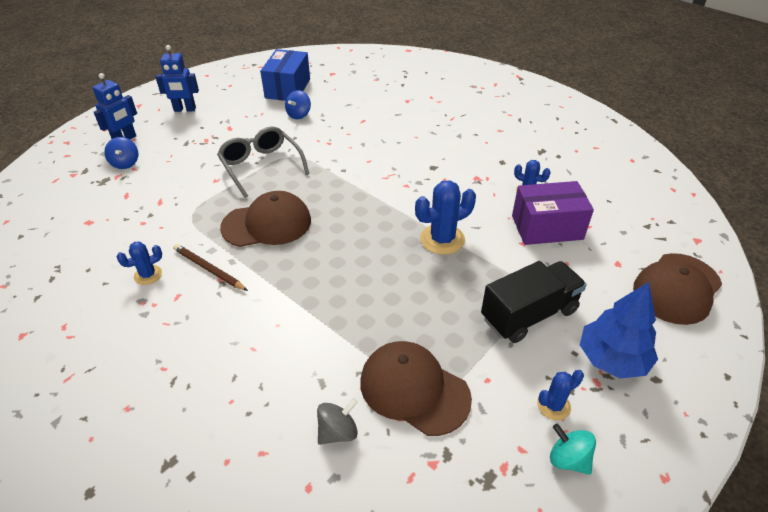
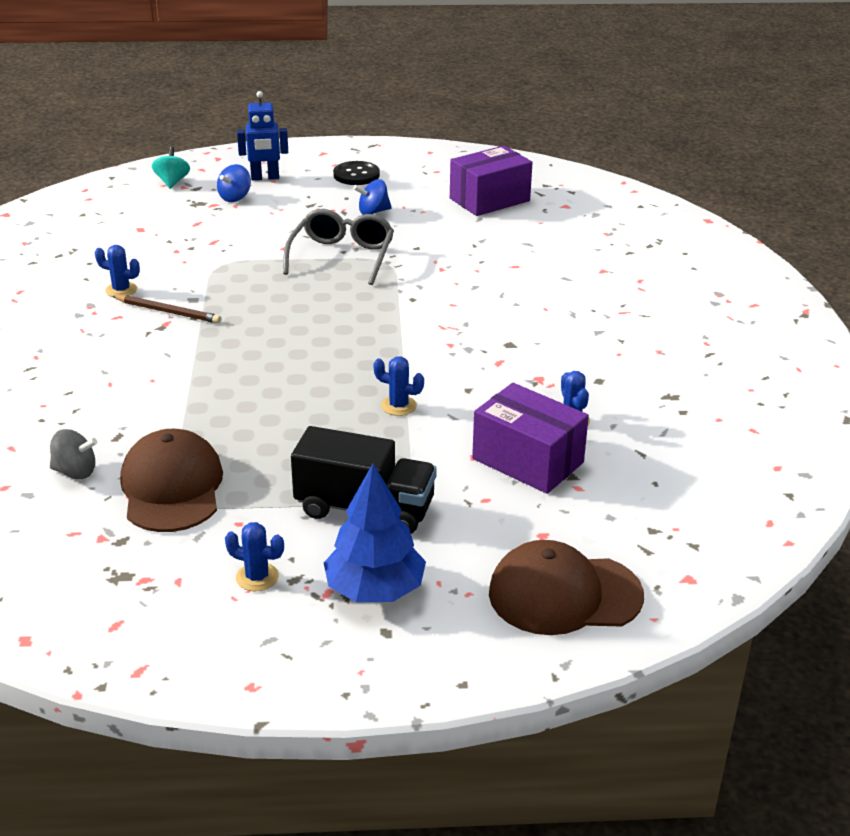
camera: 45 degrees right, 10 degrees down
blue robot [156,45,199,112] -> black button [333,161,380,185]
brown pencil [173,244,248,291] -> brown pencil turned 120 degrees clockwise [112,295,221,324]
brown cap [220,191,311,247] -> none
blue box [260,49,310,101] -> purple box [450,145,533,216]
blue spinning top [285,90,311,119] -> blue spinning top moved to [353,179,392,215]
blue cactus [415,180,476,255] -> blue cactus [373,356,424,416], size x0.58
turquoise spinning top [550,424,596,475] -> turquoise spinning top moved to [152,147,190,189]

